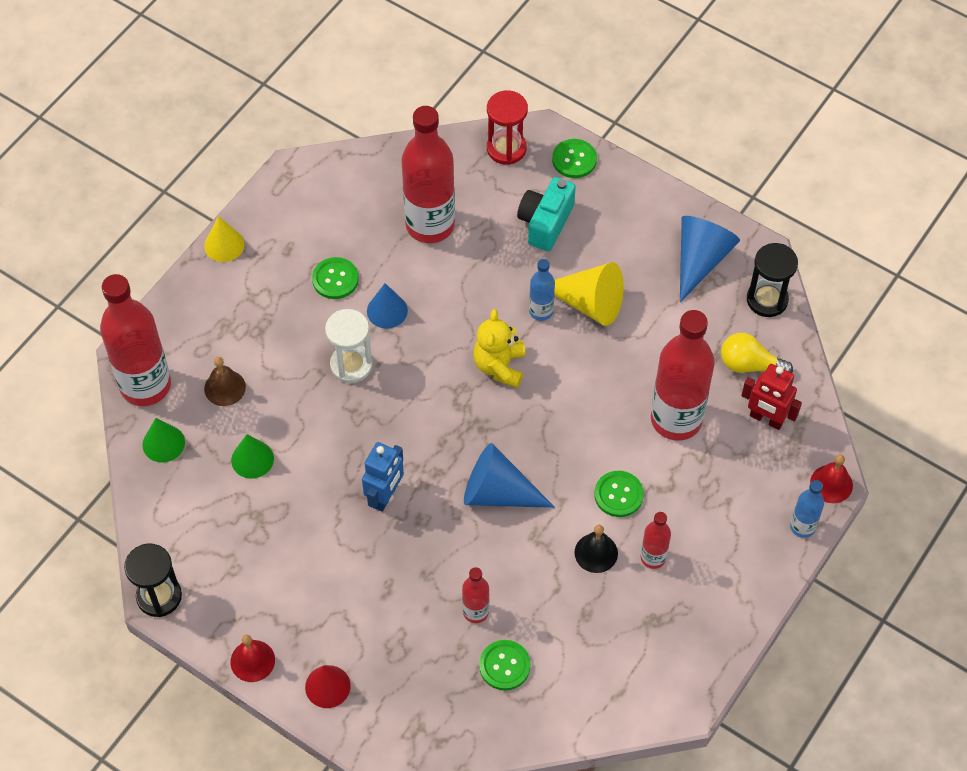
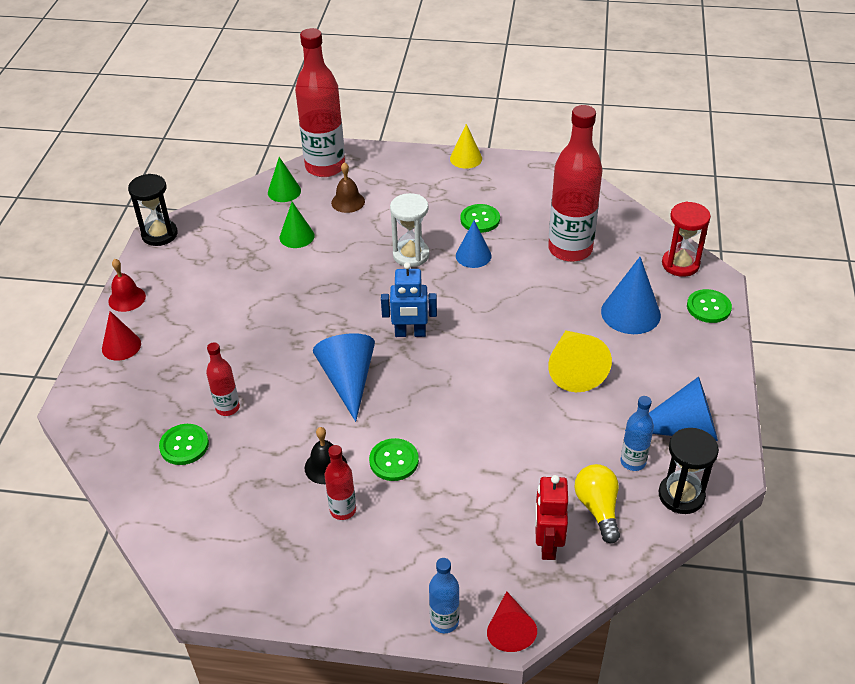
camera: 65 degrees right, 15 degrees down
blue robot [362,442,404,512] -> blue robot moved to [381,262,437,337]
yellow teddy bear [473,309,525,388] -> none
turquoise camera [517,177,576,251] -> blue cone [601,257,661,334]
blue bottle [529,259,555,321] -> blue bottle moved to [620,396,654,471]
red bottle [651,310,715,440] -> none
red bell [810,455,853,503] -> red cone [487,591,537,652]

